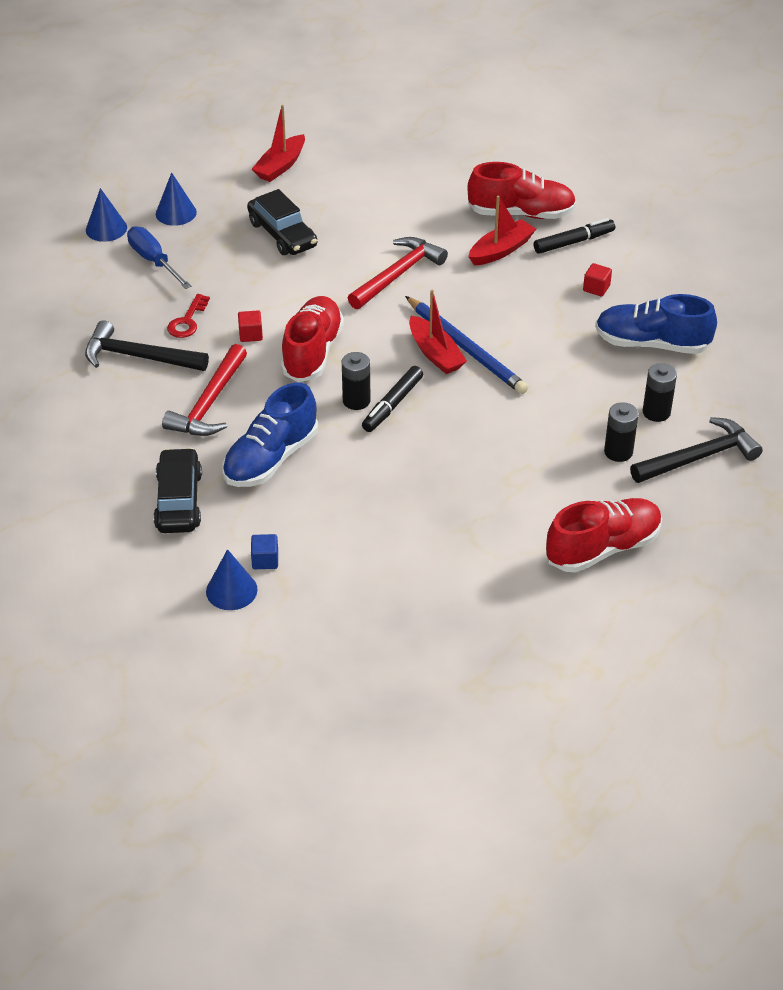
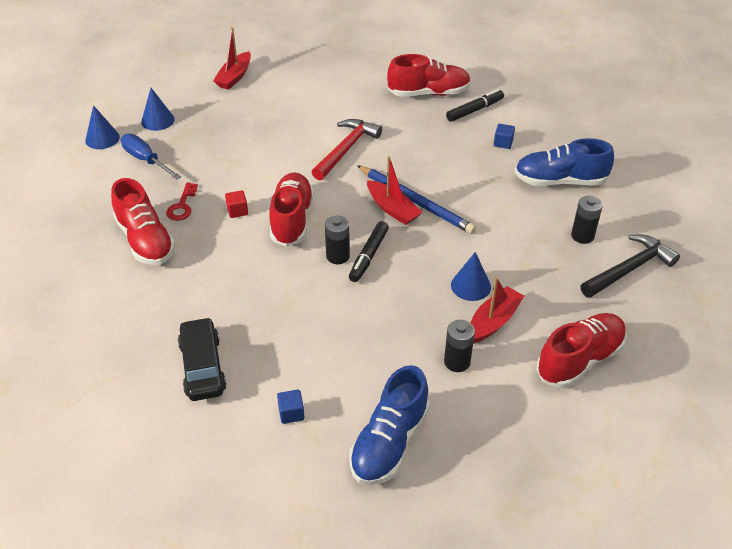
camera: 10 degrees left, 0 degrees up
black hammer [85,320,209,371] -> red shoe [111,178,175,265]
red hammer [162,344,247,436] -> none
blue cone [206,549,258,610] -> blue cone moved to [451,252,491,301]
blue shoe [222,382,318,487] -> blue shoe moved to [349,365,430,485]
black car [247,189,317,255] -> none
red boat [469,196,536,265] -> red boat moved to [471,277,524,343]
red cube [583,263,612,297] -> blue cube [494,124,515,149]
black battery [604,402,639,462] -> black battery moved to [444,320,475,372]

